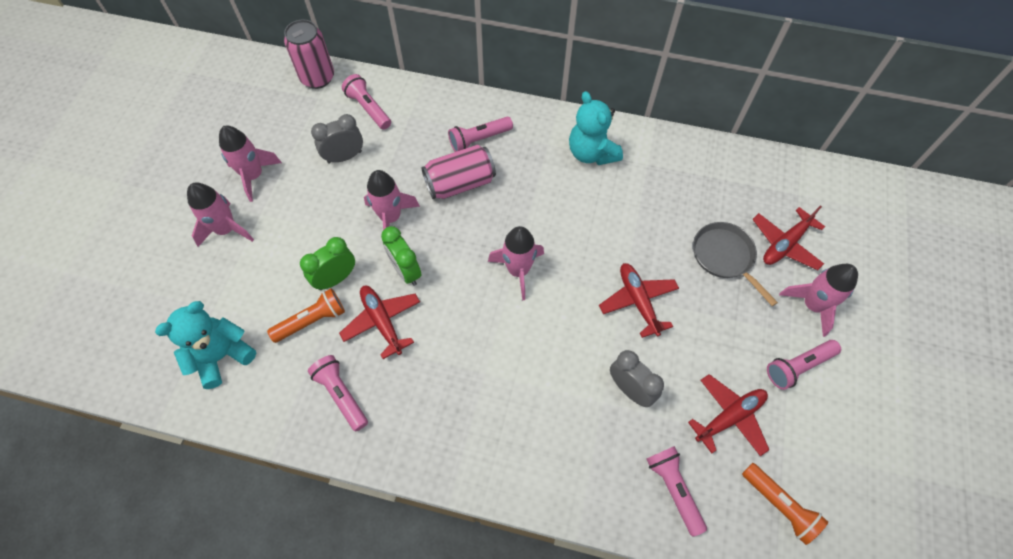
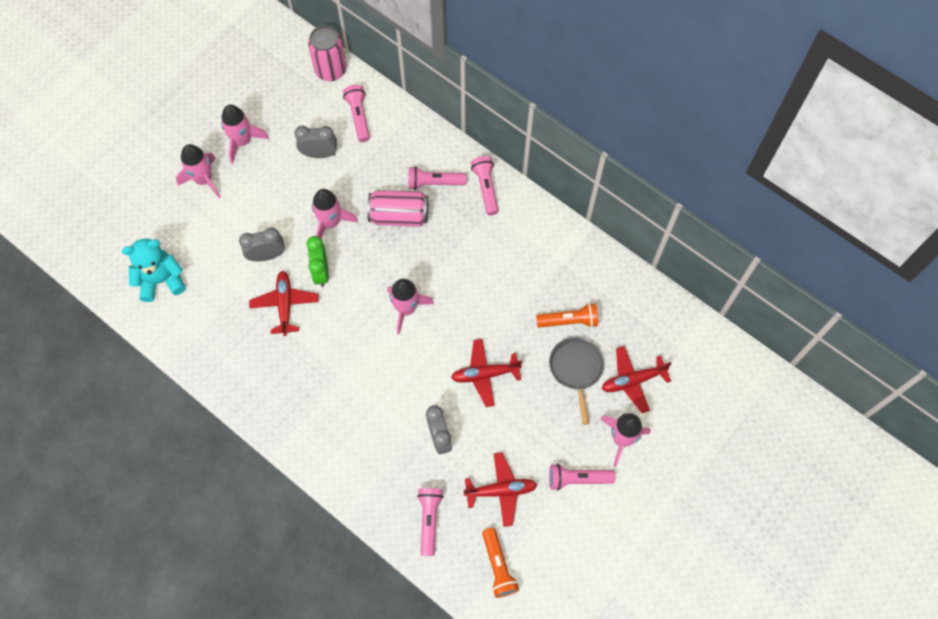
camera: 25 degrees right, 5 degrees up
orange flashlight [267,288,345,343] -> orange flashlight moved to [536,303,598,328]
green clock [300,237,355,290] -> grey clock [239,227,285,261]
pink flashlight [308,355,368,432] -> pink flashlight moved to [471,156,499,216]
turquoise teddy bear [569,91,623,165] -> none
red plane [599,263,679,338] -> red plane turned 105 degrees counterclockwise [451,339,522,407]

